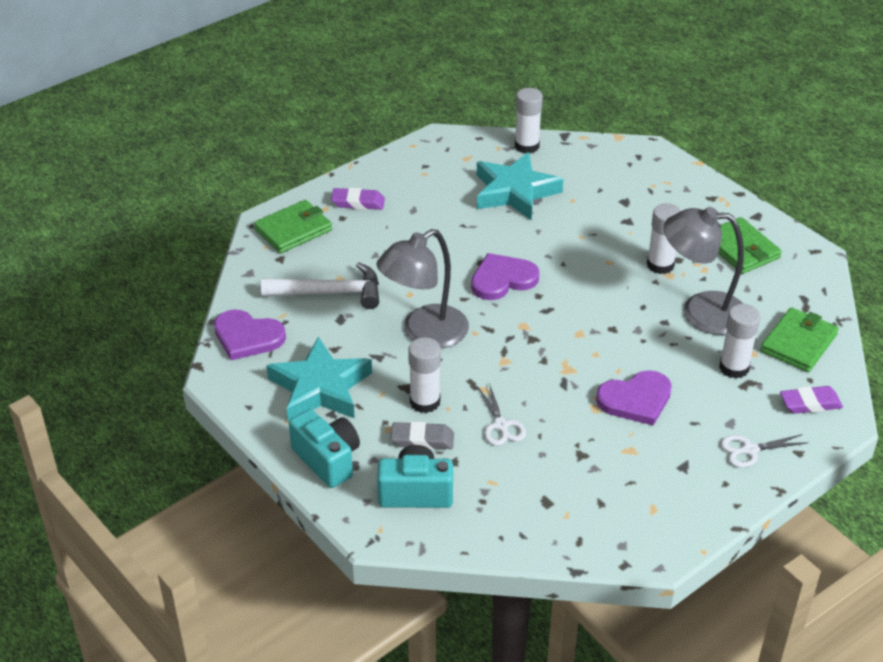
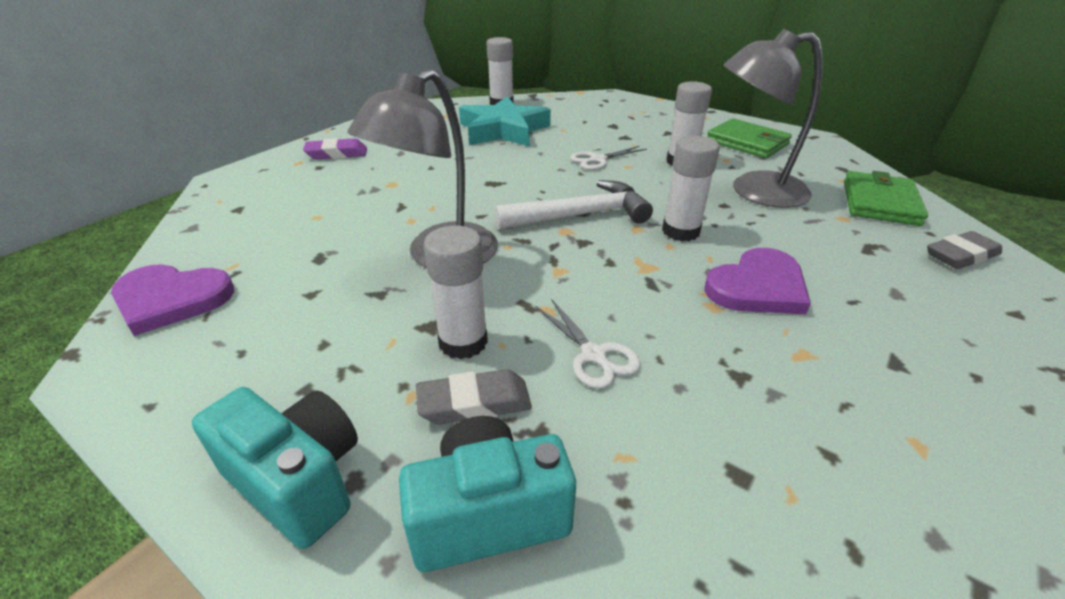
camera: 15 degrees left, 5 degrees down
green wallet [254,200,332,253] -> none
white hammer [261,262,379,309] -> white hammer moved to [495,180,653,230]
turquoise star [266,336,372,422] -> none
purple heart [471,253,540,300] -> none
white glue stick [719,304,761,378] -> white glue stick moved to [662,136,720,241]
white scissors [721,434,809,468] -> white scissors moved to [570,146,647,170]
purple eraser [780,386,843,414] -> grey eraser [927,231,1002,269]

